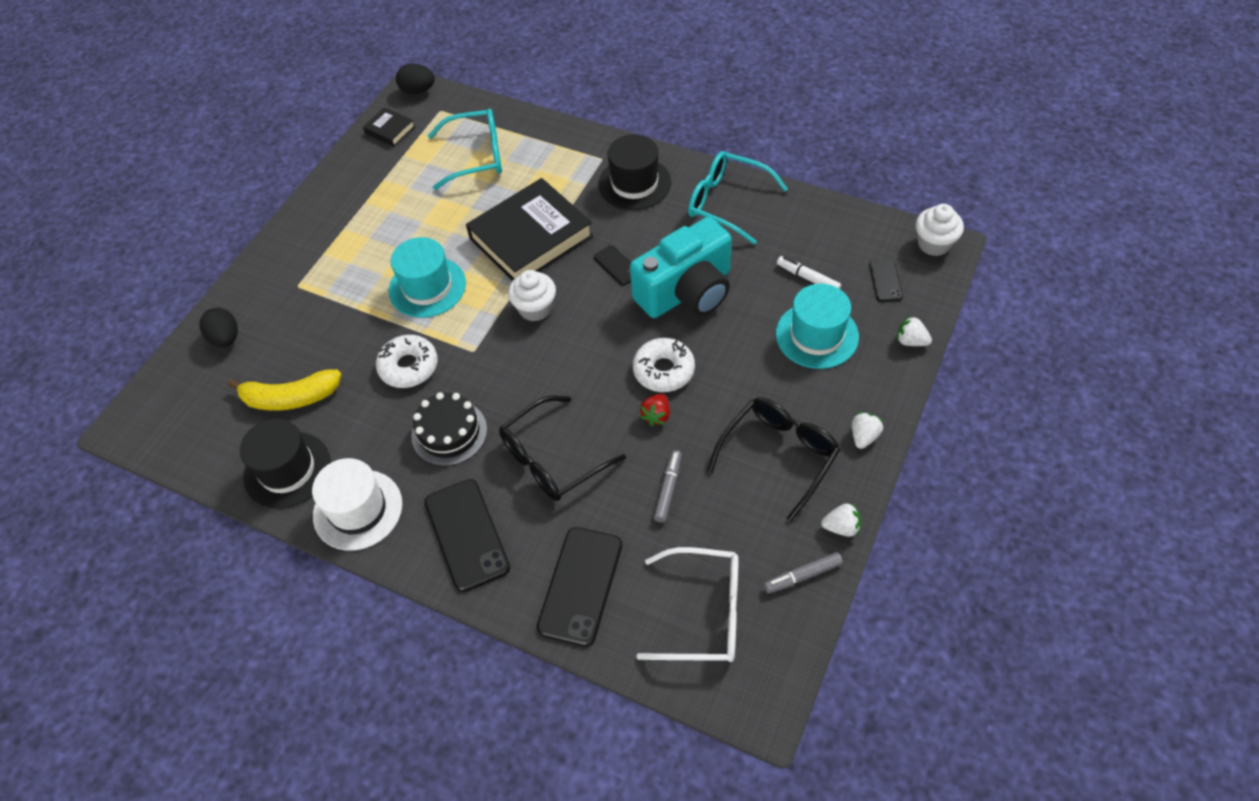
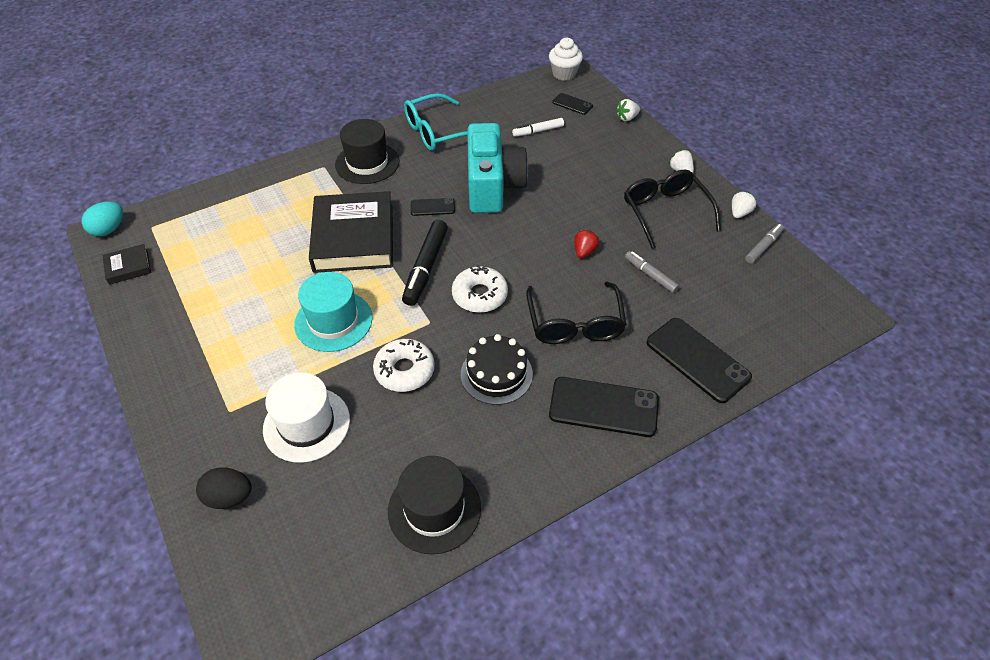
camera: 60 degrees left, 5 degrees down
yellow banana [228,369,341,411] -> none
white hat [312,458,402,551] -> white hat moved to [263,372,350,463]
black egg [396,64,435,94] -> turquoise egg [82,201,123,237]
turquoise glasses [428,109,502,190] -> none
white cupcake [508,270,556,322] -> black marker [402,220,448,306]
white donut [633,338,695,392] -> white donut moved to [452,265,508,313]
white glasses [637,547,739,662] -> none
red strawberry [640,394,670,426] -> red strawberry turned 120 degrees counterclockwise [575,229,600,258]
grey marker [764,552,843,594] -> grey marker turned 150 degrees counterclockwise [745,224,784,263]
turquoise hat [776,284,859,369] -> none

